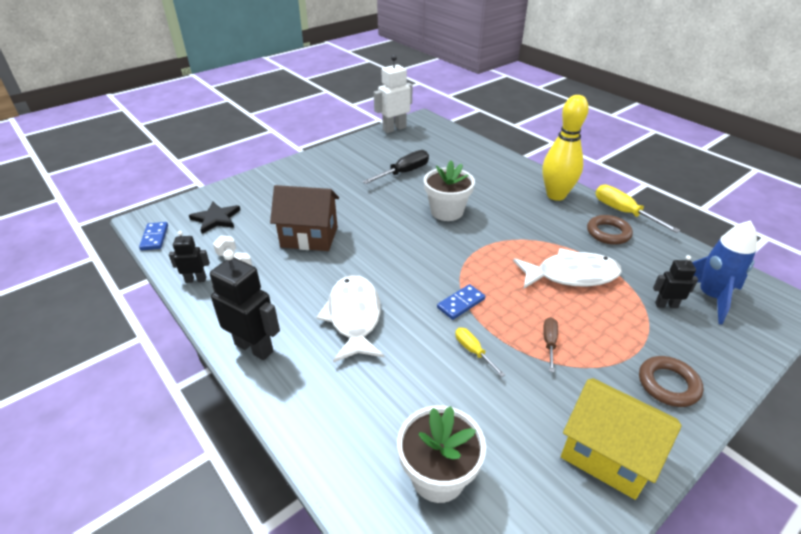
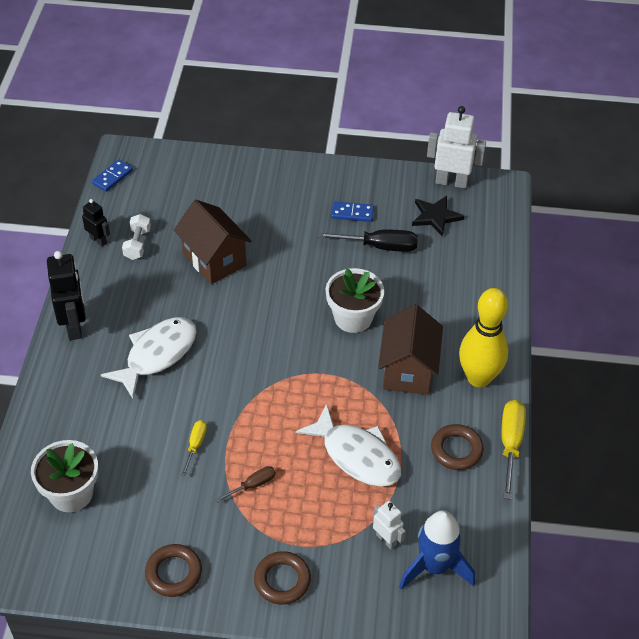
camera: 45 degrees right, 10 degrees up
black star [189,202,240,234] -> black star moved to [412,196,464,236]
blue domino [437,284,485,320] -> blue domino moved to [331,202,374,222]
yellow house [561,378,682,500] -> brown ring [145,544,202,597]
black robot [653,255,698,308] -> white robot [373,501,406,550]
none -> brown house [378,305,443,395]

